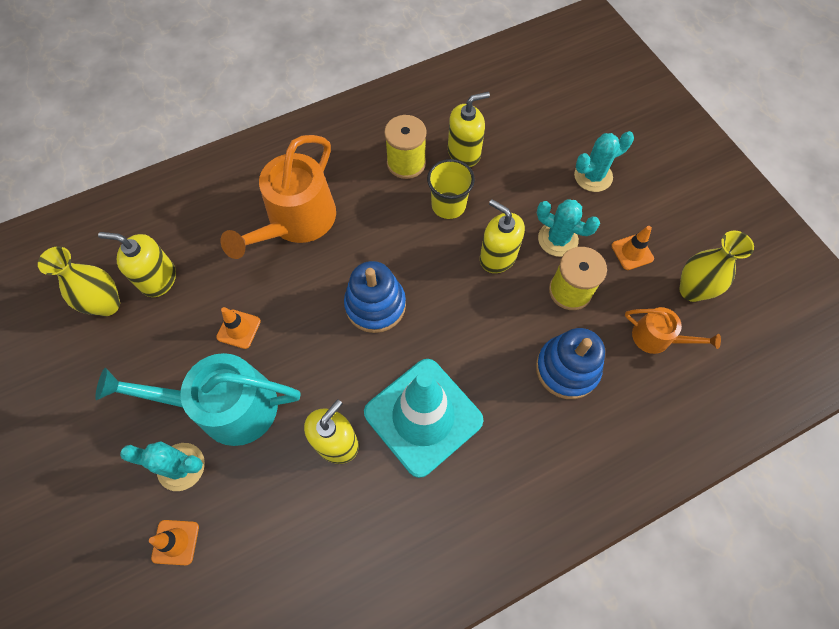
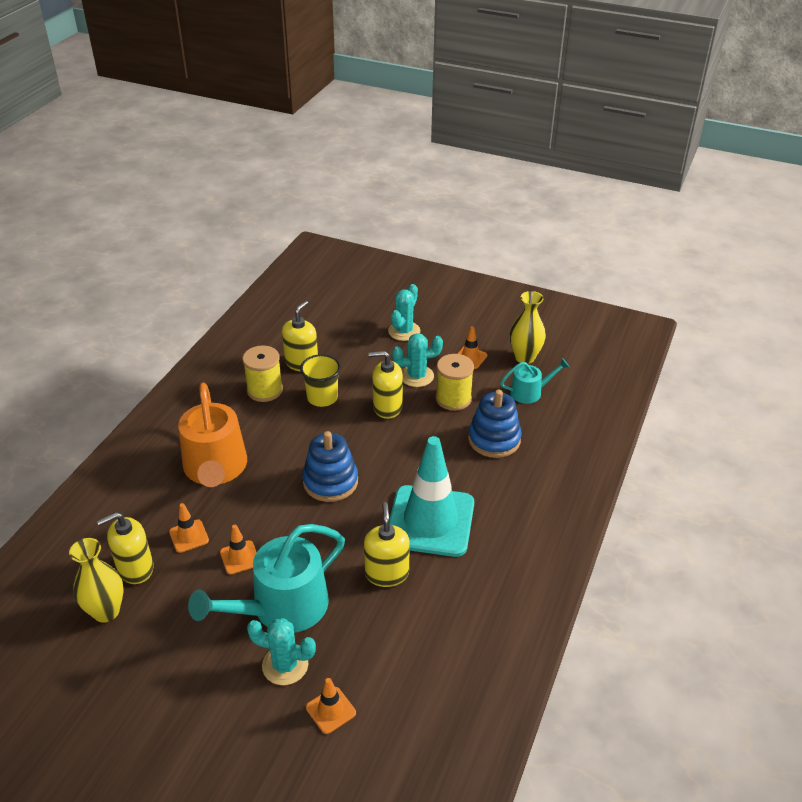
camera: 40 degrees left, 25 degrees down
turquoise cactus [120,442,205,491] -> turquoise cactus turned 45 degrees clockwise [247,618,316,685]
orange watering can [625,307,721,354] -> turquoise watering can [500,358,570,404]
none -> orange traffic cone [169,503,209,553]

